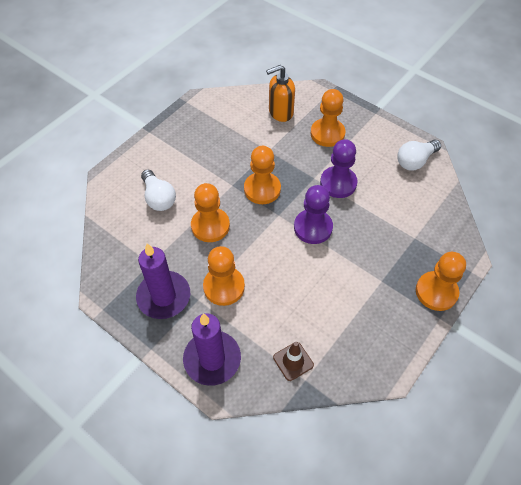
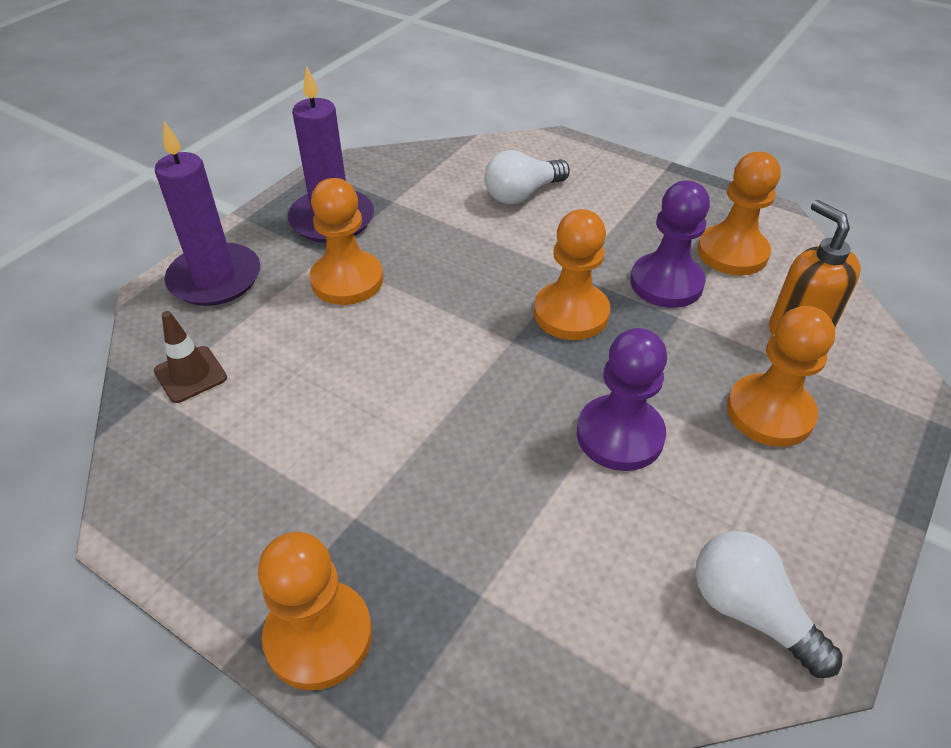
camera: 85 degrees right, 10 degrees down
orange pawn [191,183,230,242] -> orange pawn moved to [697,152,781,275]
purple pawn [294,185,333,244] -> purple pawn moved to [630,180,710,308]

